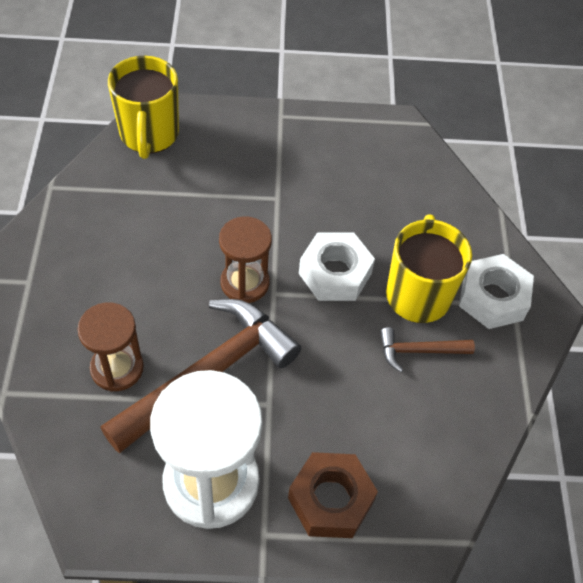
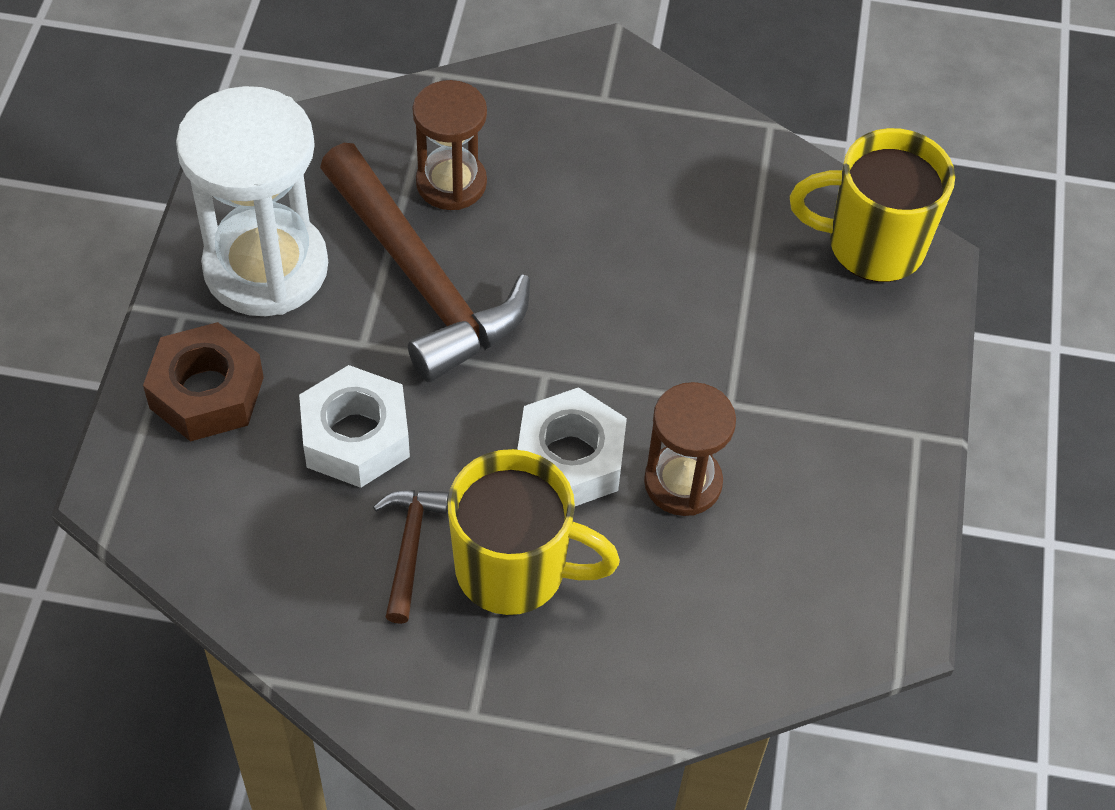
camera: 100 degrees right, 0 degrees up
brown hourglass [219,216,272,303] -> brown hourglass moved to [644,382,736,516]
white nut [459,254,534,329] -> white nut moved to [299,365,410,488]

